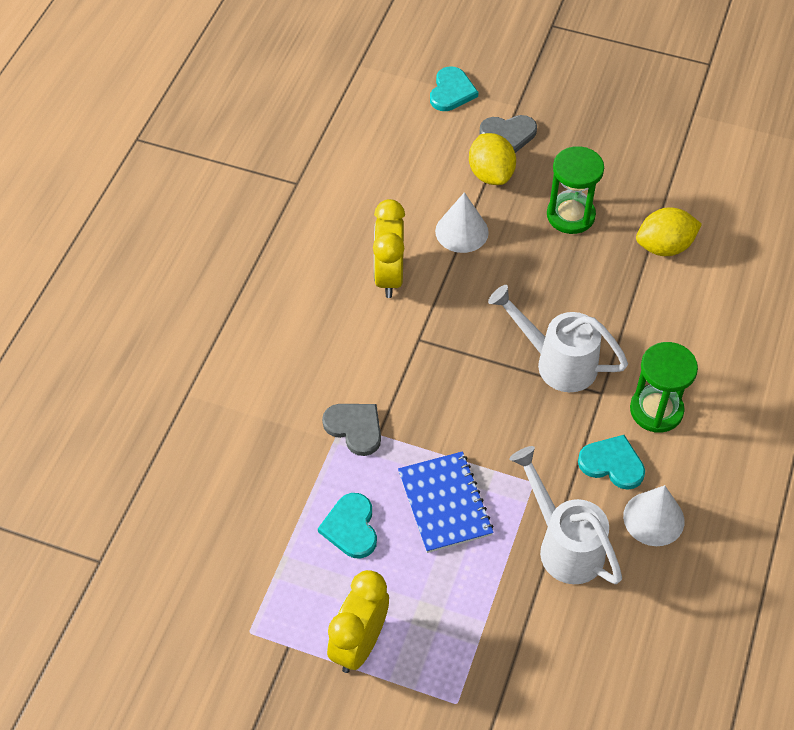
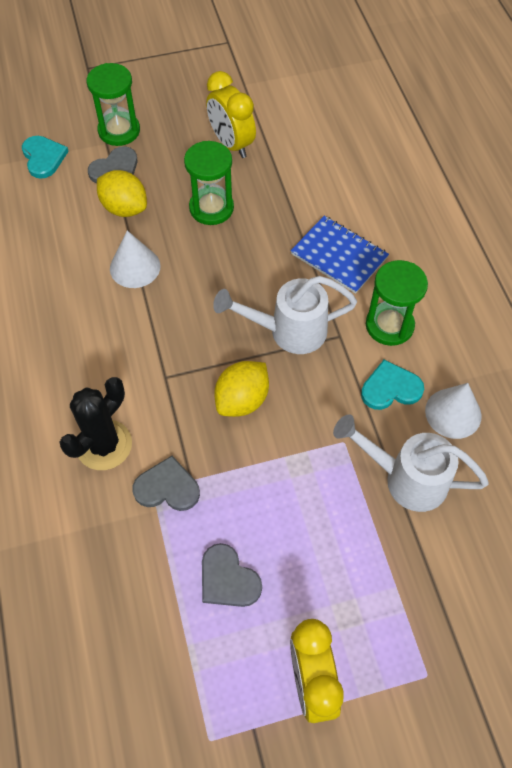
camera: 35 degrees left, 5 degrees up
turquoise heart [318,493,377,559] -> grey heart [202,543,262,607]
yellow clock [373,199,405,298] -> yellow clock moved to [206,71,256,158]
blue notebook [398,451,494,553] -> blue notebook moved to [291,216,389,294]
yellow lemon [636,207,702,256] -> yellow lemon moved to [214,361,269,417]
none -> black cactus [60,377,132,470]
none -> green hourglass [87,63,140,146]

